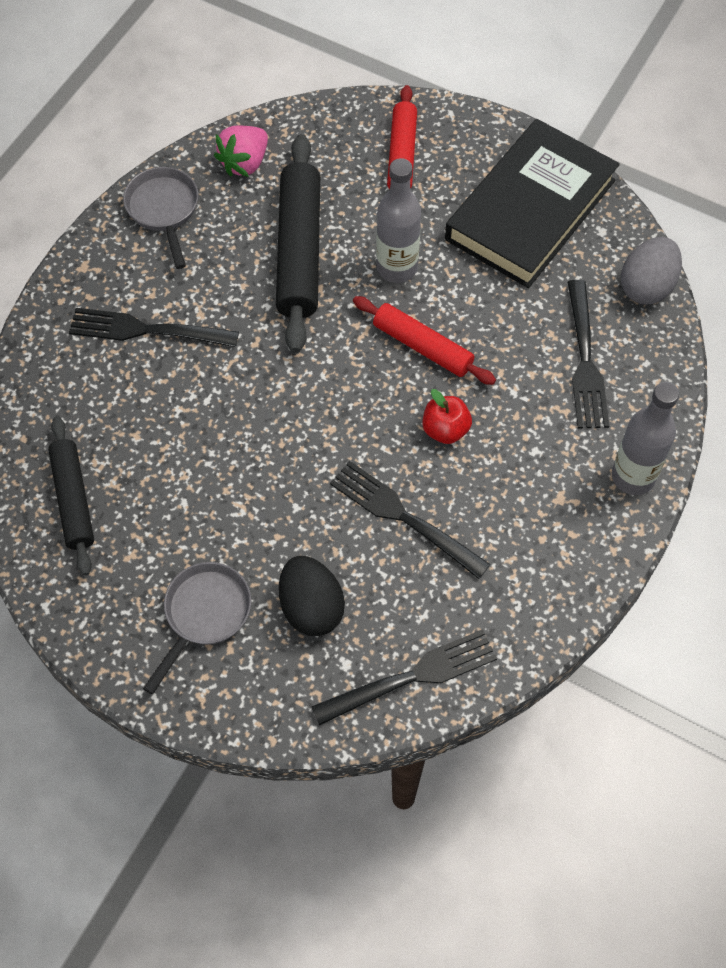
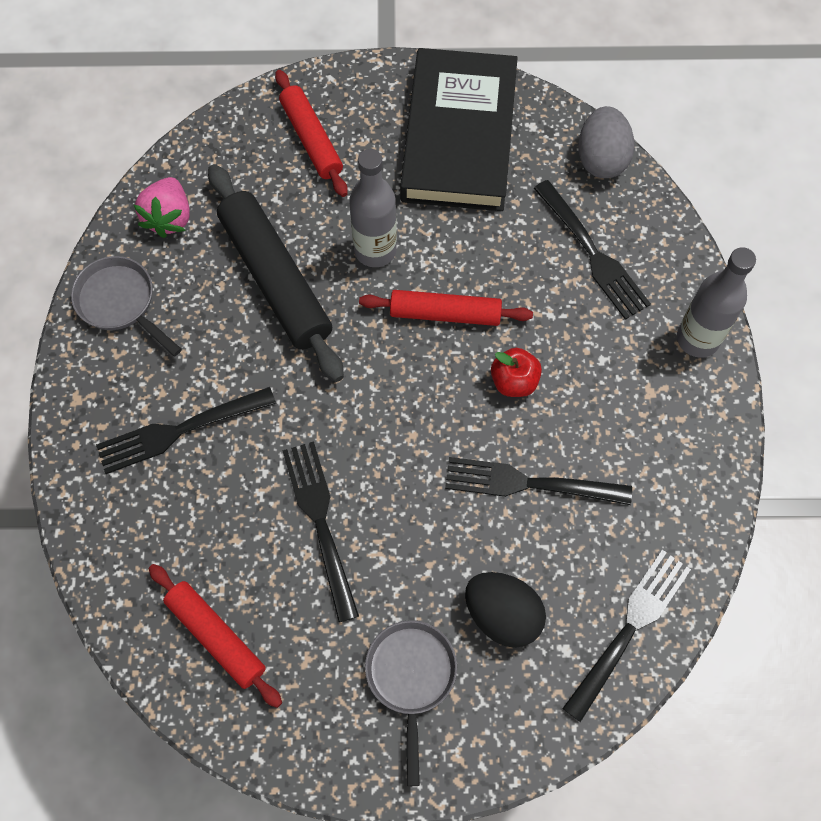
camera: 30 degrees left, 5 degrees up
black rolling pin [48,416,94,576] -> red rolling pin [149,564,282,708]
none -> black fork [282,441,359,622]

